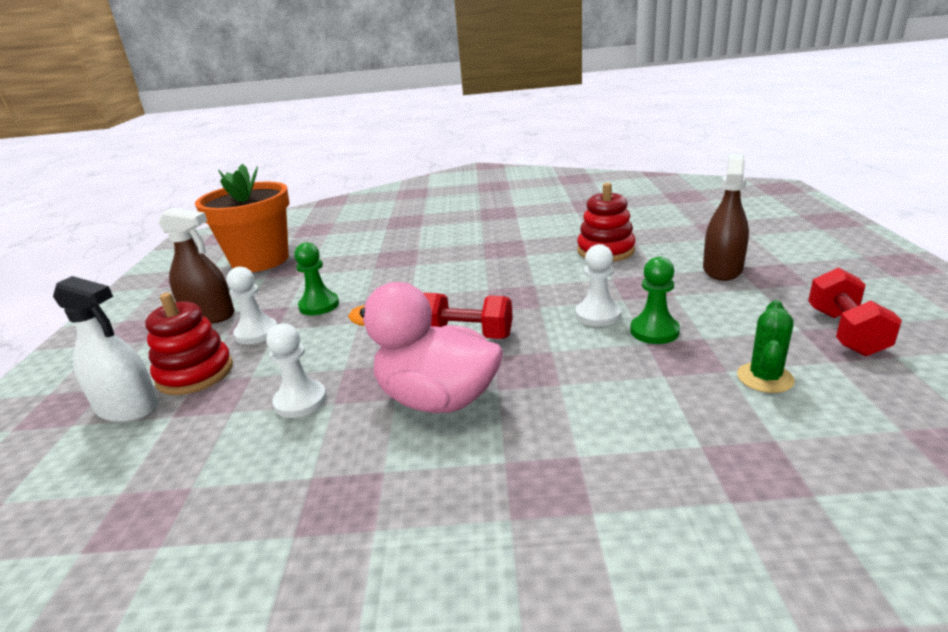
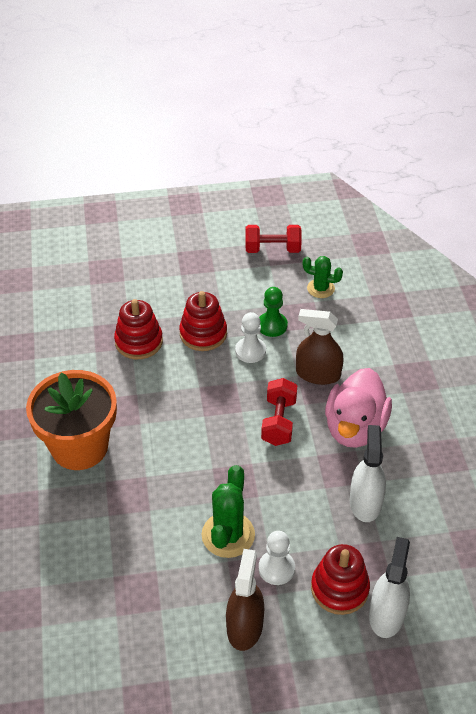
camera: 100 degrees left, 20 degrees up
orange flower pot [195,164,289,272] -> orange flower pot moved to [26,370,117,470]
white pawn [266,323,327,418] -> white spray bottle [350,425,386,522]
green pawn [294,242,339,315] -> green cactus [202,465,255,558]
brown spray bottle [703,154,749,281] -> brown spray bottle moved to [296,309,343,385]
none -> red stacking toy [179,291,227,351]

